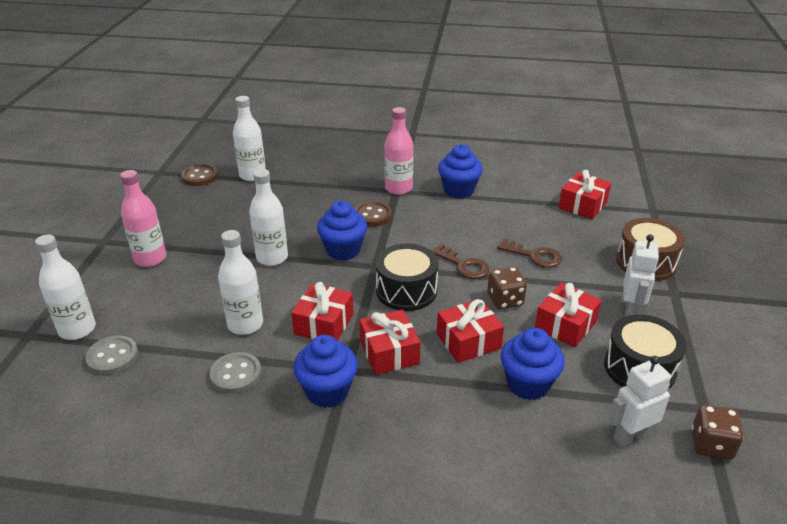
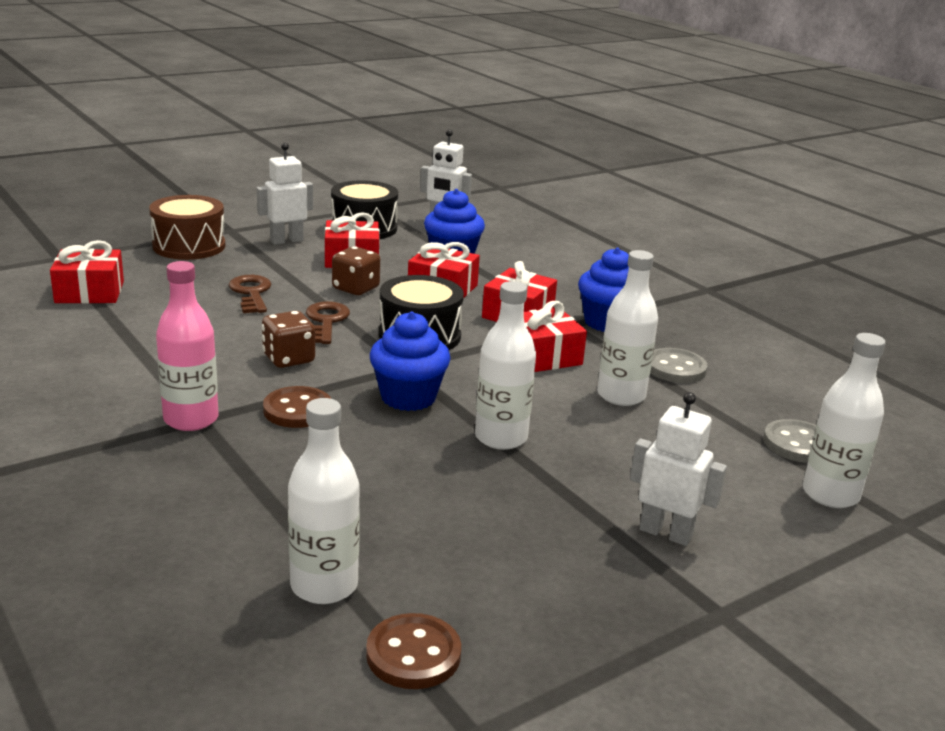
camera: 135 degrees left, 10 degrees down
pink bottle [120,170,166,267] -> white robot [630,392,727,546]
blue cupcake [438,144,483,199] -> none
brown dice [691,405,744,460] -> brown dice moved to [262,311,315,368]

